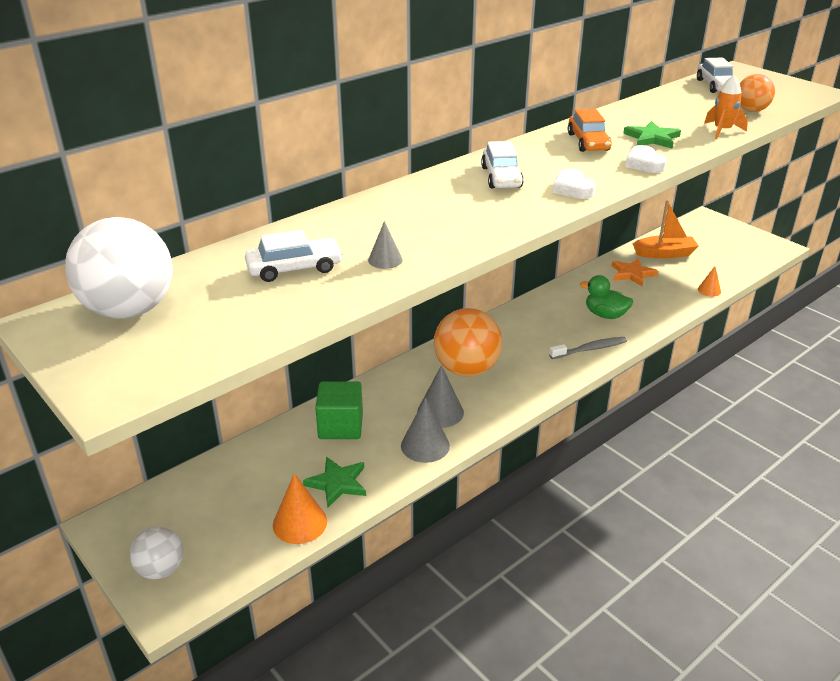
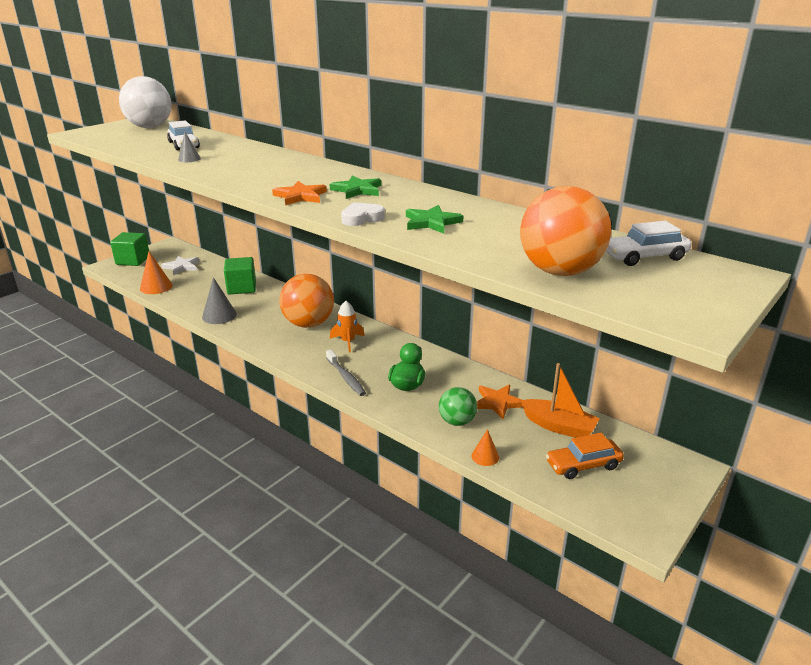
camera: 80 degrees right, 5 degrees down
white ball [130,527,183,579] -> green cube [110,232,149,266]
green star [303,457,366,508] -> green star moved to [330,175,381,199]
grey cone [417,365,464,428] -> none
white car [481,141,524,189] -> none
white heart [552,169,596,199] -> orange star [272,181,327,205]
orange car [568,109,612,152] -> orange car moved to [546,433,624,479]
orange boat [633,201,698,259] -> orange boat turned 45 degrees counterclockwise [521,363,600,438]
orange rocket [704,75,748,139] -> orange rocket moved to [330,301,364,352]
orange ball [740,74,775,112] -> orange ball [520,186,611,276], size x1.75
none -> white star [161,256,199,275]
none -> green ball [439,387,477,426]

